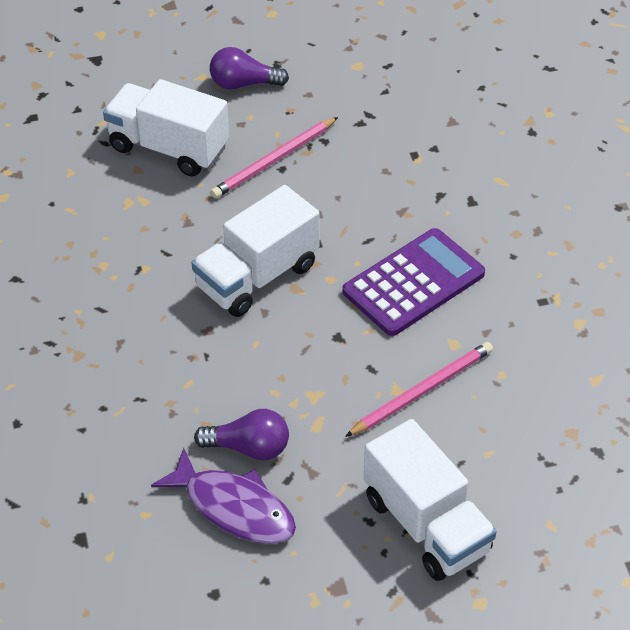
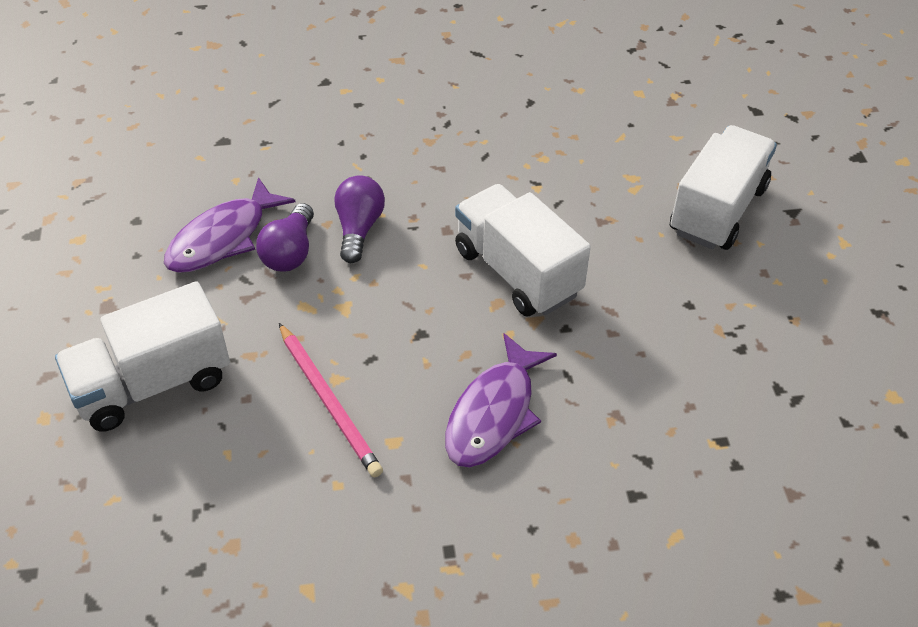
camera: 95 degrees right, 0 degrees up
purple light bulb [210,47,289,90] -> purple light bulb moved to [334,175,385,263]
pink pencil [211,117,338,198] -> none
purple calculator [343,228,485,336] -> purple fish [445,333,557,467]

